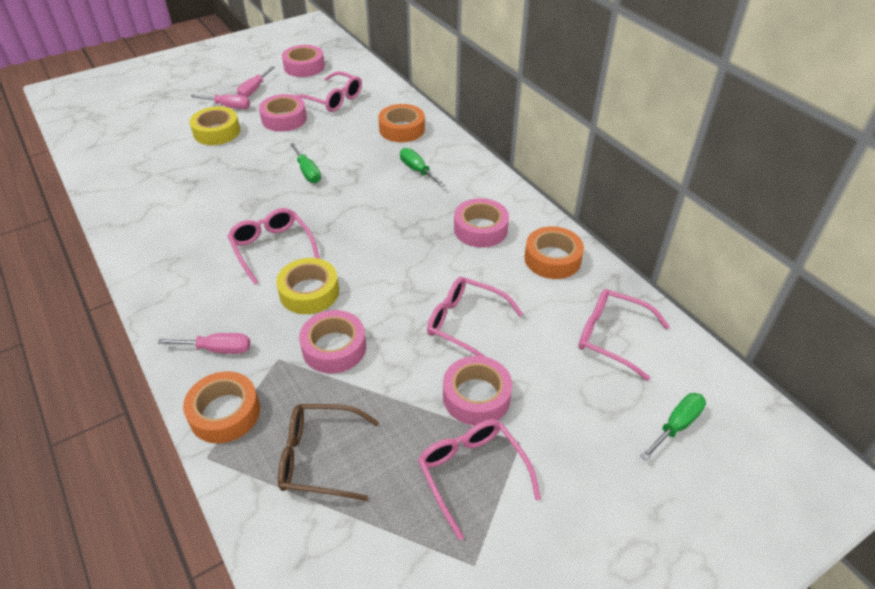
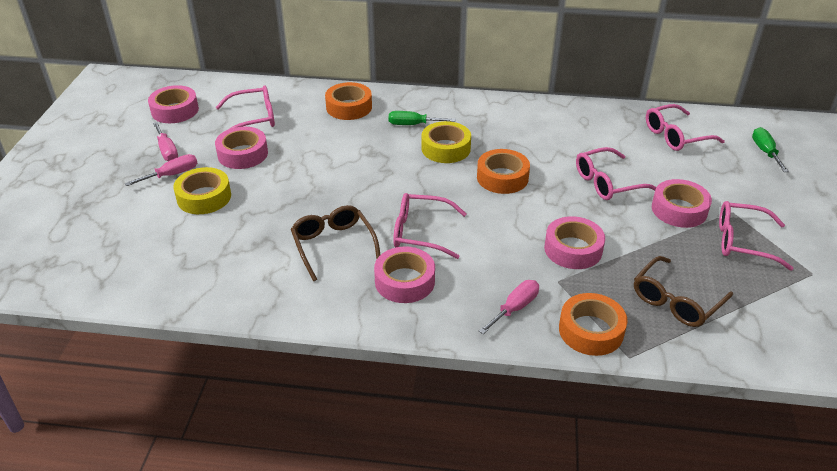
camera: 50 degrees left, 5 degrees down
yellow tape [276,258,339,314] -> yellow tape moved to [421,121,471,163]
green screwdriver [290,143,321,183] -> none
pink tape [454,198,509,248] -> pink tape moved to [374,246,435,303]
orange tape [524,226,584,279] -> orange tape moved to [477,149,530,194]
none -> brown glasses [291,205,380,281]

